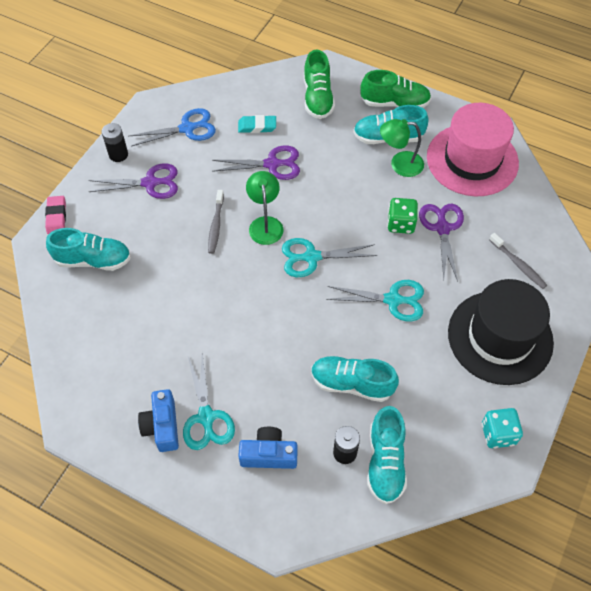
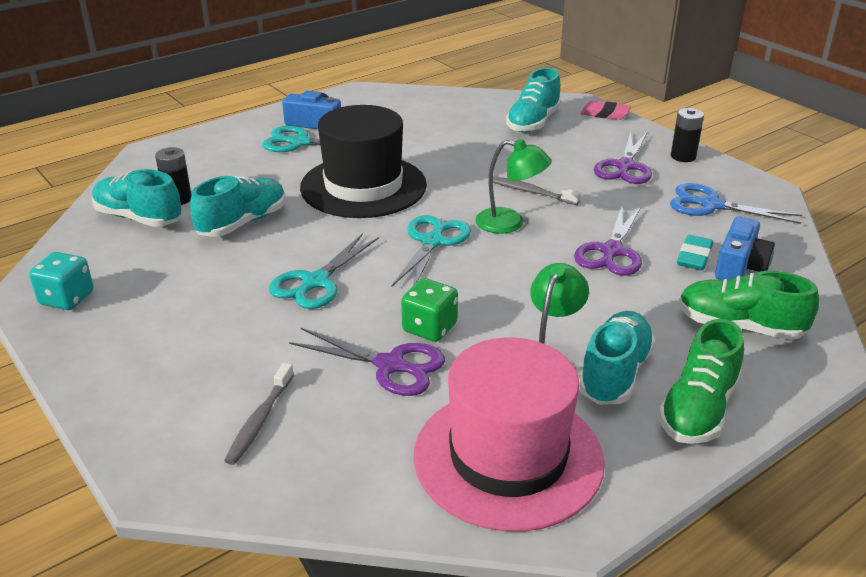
camera: 115 degrees right, 25 degrees down
blue scissors [129,108,216,147] -> blue scissors turned 105 degrees clockwise [670,183,802,224]
blue camera [238,427,298,469] -> blue camera moved to [715,216,775,281]
black hat [448,279,554,385] -> black hat moved to [300,105,427,218]
grey toothbrush [489,233,547,289] -> grey toothbrush turned 60 degrees counterclockwise [224,363,294,465]

